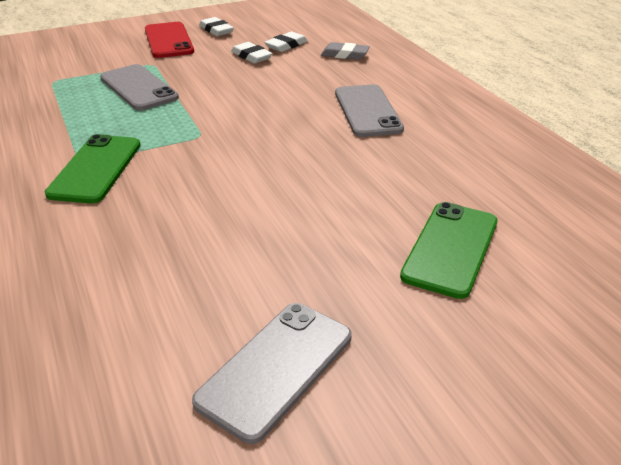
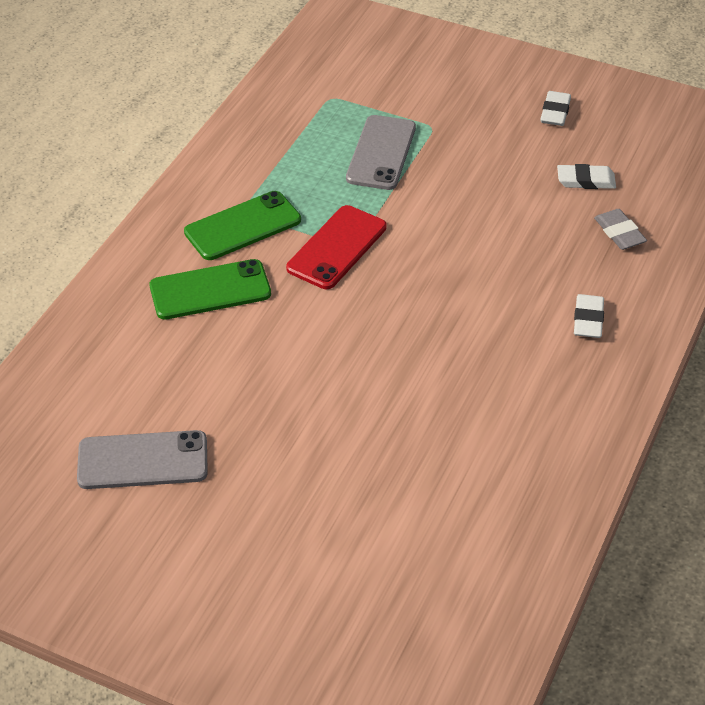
camera: 50 degrees right, 10 degrees up
red phone [145,22,194,58] -> red phone moved to [286,205,387,289]
white eraser [231,42,273,64] -> white eraser moved to [574,294,604,338]
grey phone [335,84,404,137] -> none
green phone [400,202,498,299] -> green phone moved to [150,259,271,320]

